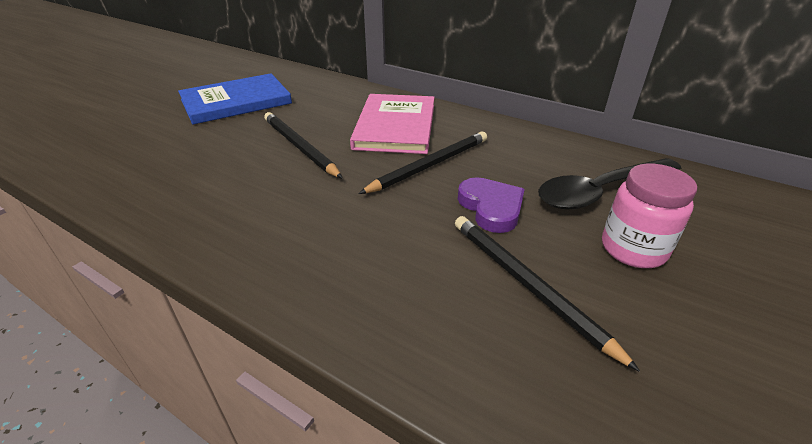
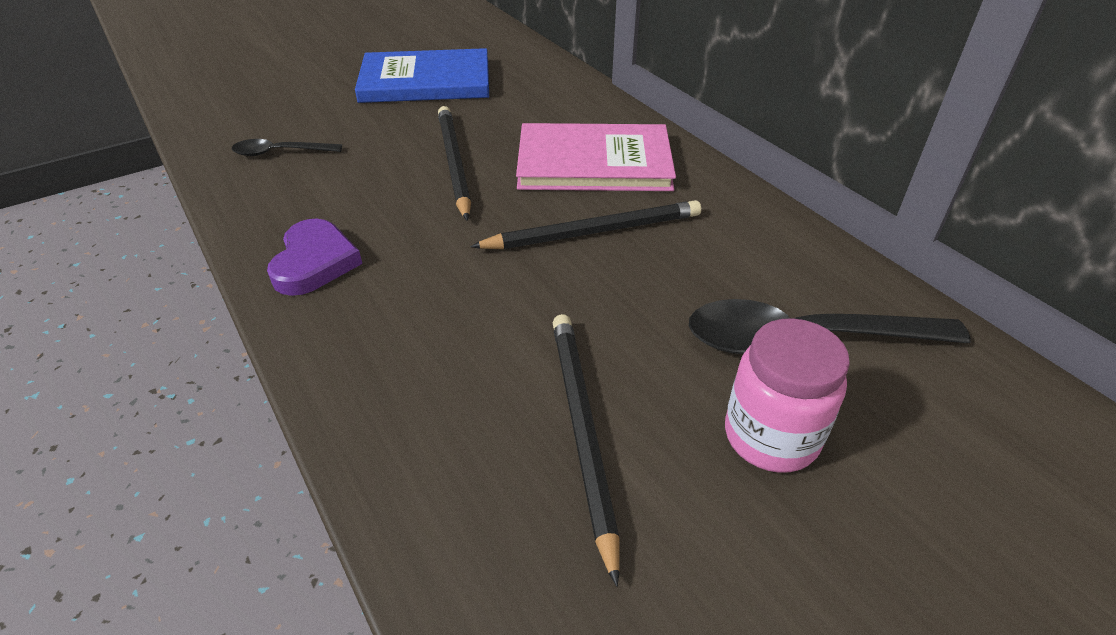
camera: 25 degrees right, 5 degrees up
pink book [350,94,435,154] -> pink book turned 60 degrees clockwise [516,123,676,191]
purple heart [458,177,525,233] -> purple heart moved to [267,218,362,296]
none -> black spoon [232,139,342,156]

